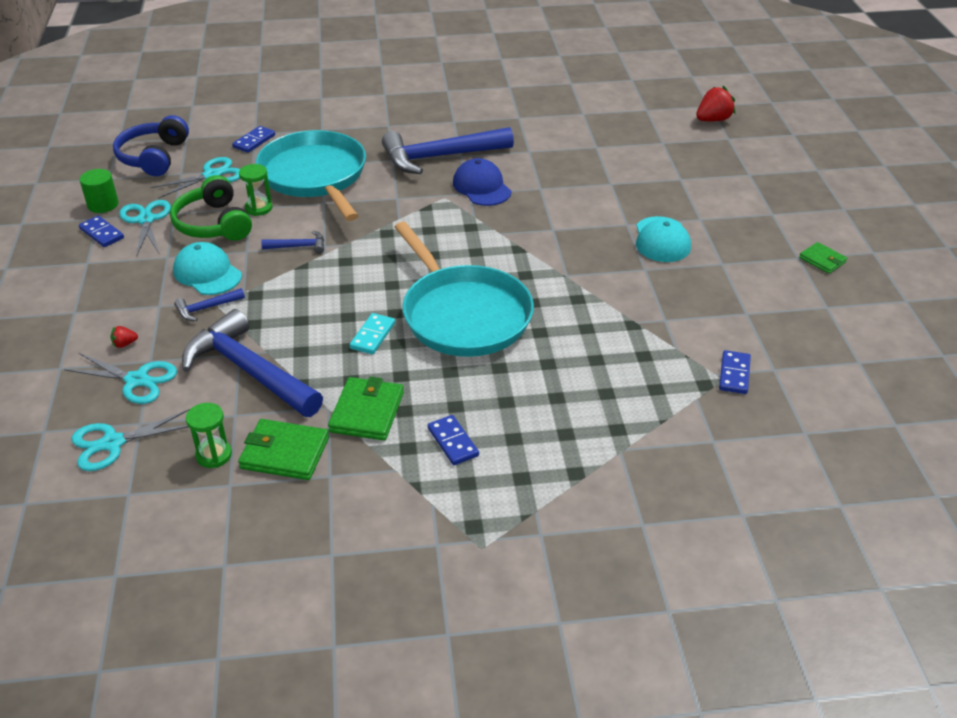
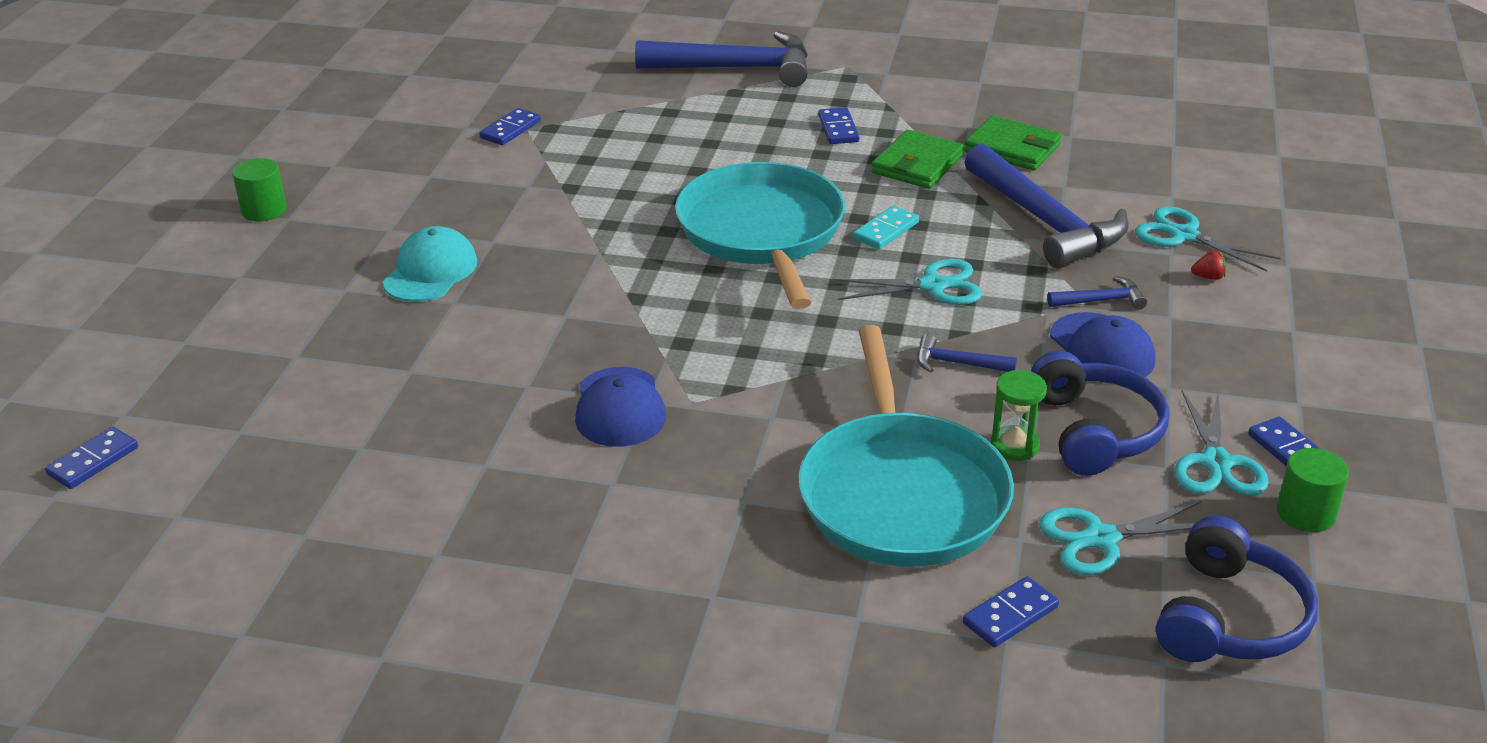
camera: 160 degrees left, 5 degrees down
turquoise scissors [71,409,190,471] -> turquoise scissors moved to [834,259,982,305]
green headphones [170,175,252,241] -> blue headphones [1031,351,1169,476]
turquoise cap [173,242,242,295] -> blue cap [1050,312,1155,384]
green hourglass [186,403,232,468] -> none
blue hammer [382,127,514,174] -> blue hammer moved to [635,31,808,87]
red strawberry [696,86,736,121] -> blue domino [45,427,138,489]
green wallet [799,242,847,274] -> green cylinder [232,158,286,221]

